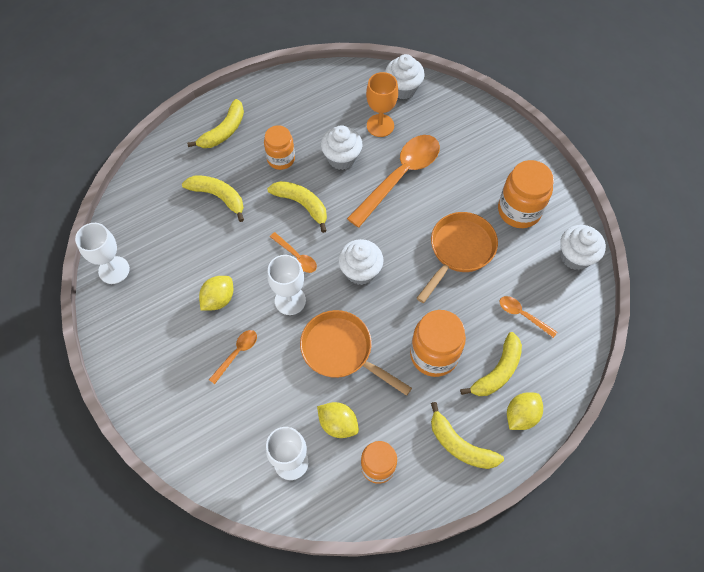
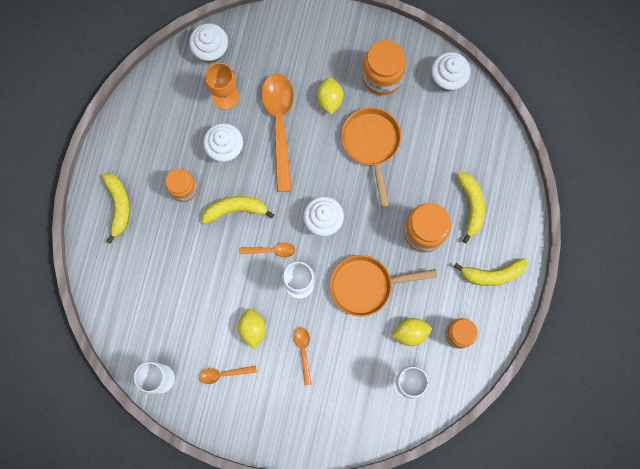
camera: 45 degrees left, 15 degrees up
yellow banana [182,175,244,222] -> none
orange spoon [500,296,557,338] -> orange spoon moved to [199,366,257,384]
yellow lemon [507,392,543,430] -> yellow lemon moved to [317,78,343,115]

